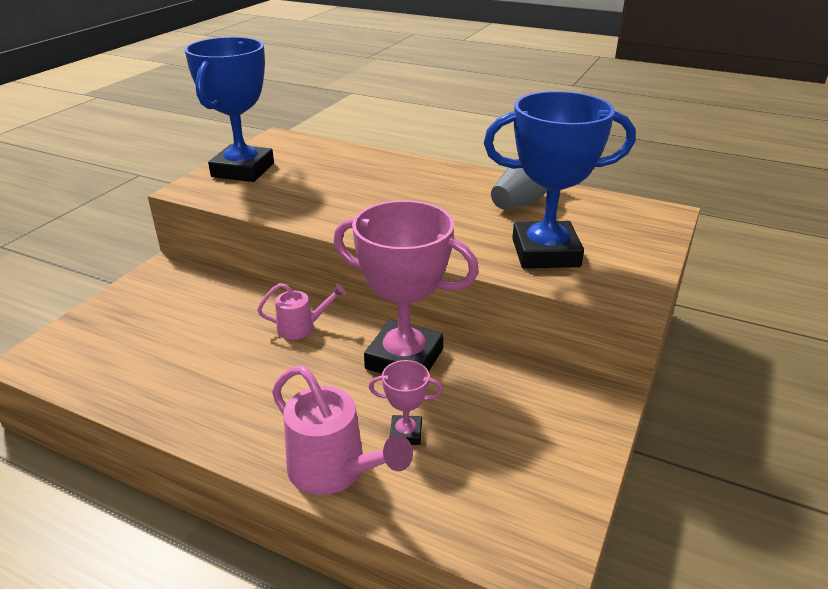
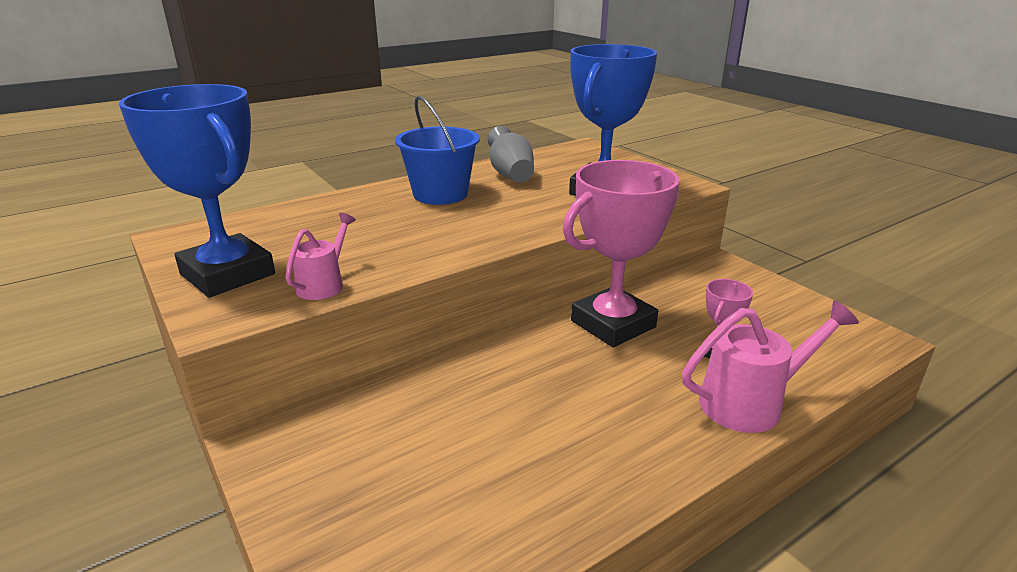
camera: 60 degrees left, 5 degrees down
pink watering can [257,283,346,340] -> pink watering can moved to [285,213,356,300]
none -> blue bucket [395,96,480,205]

